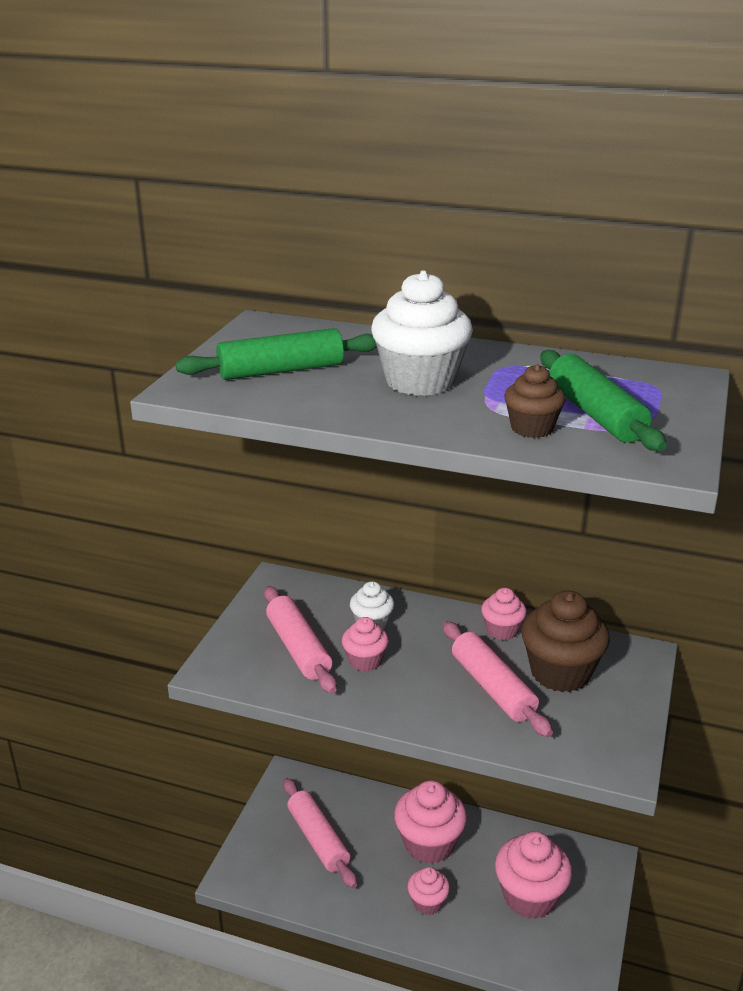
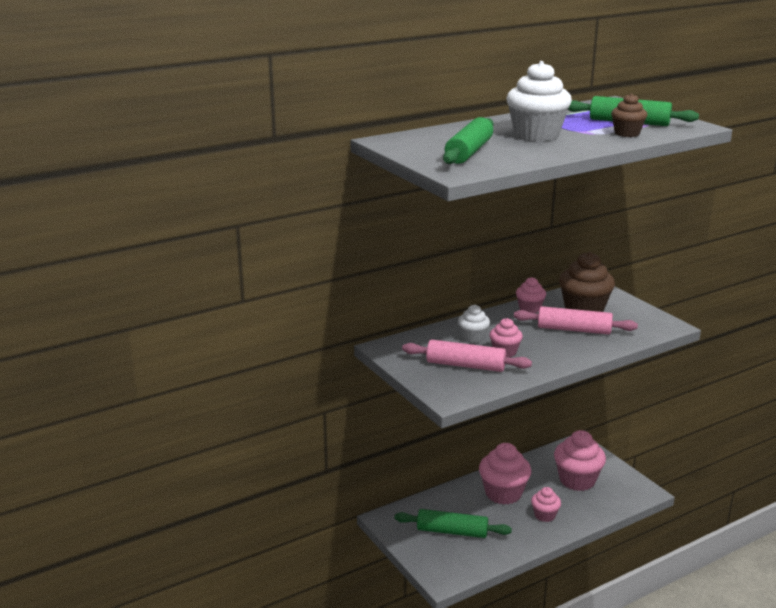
camera: 50 degrees left, 5 degrees down
pink rolling pin [283,778,357,888] -> green rolling pin [395,509,512,538]

